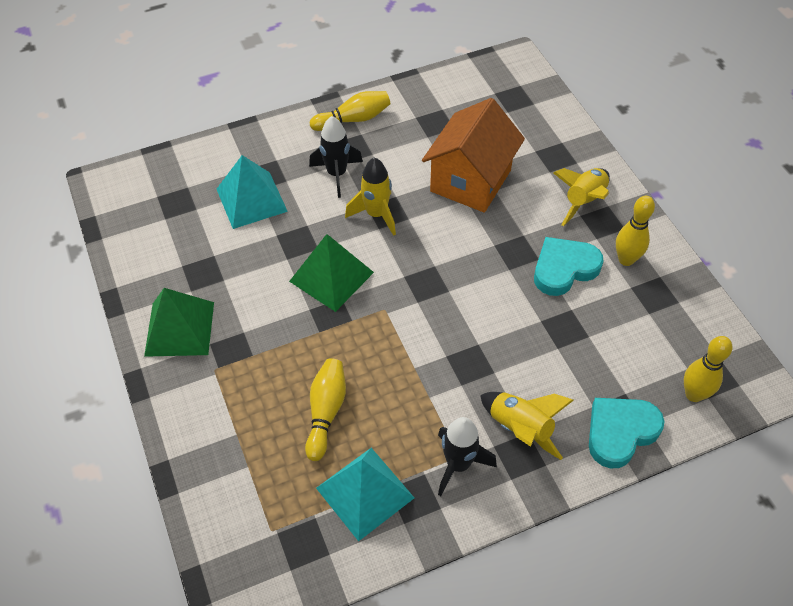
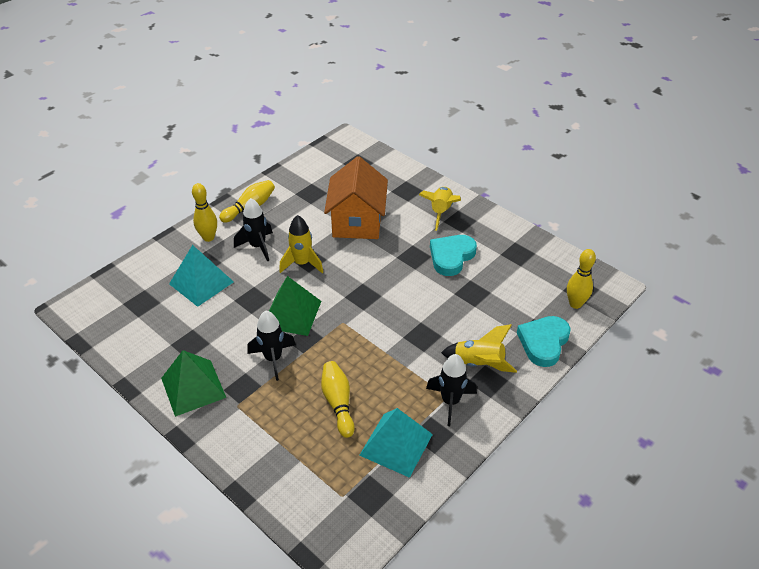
camera: 25 degrees left, 10 degrees down
yellow bowling pin [616,196,655,266] -> yellow bowling pin moved to [192,183,217,242]
none -> black rocket [247,311,296,381]

